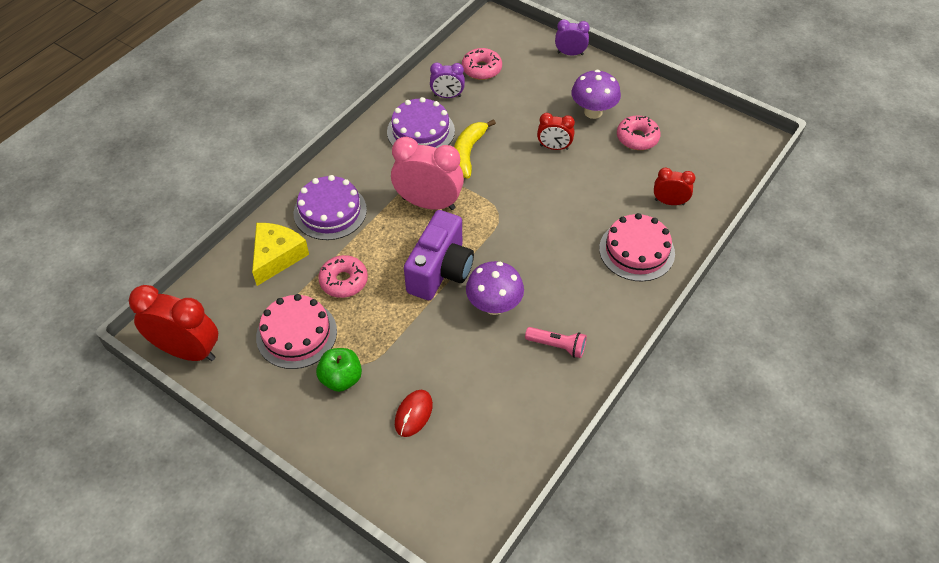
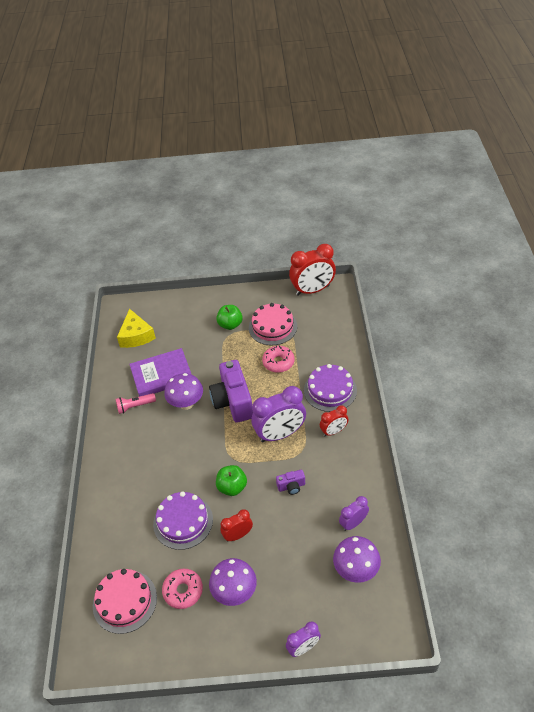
camera: 145 degrees right, 5 degrees down
yellow cheese [252,223,309,286] -> yellow cheese moved to [117,309,156,348]
purple cake [387,97,455,148] -> purple cake moved to [153,491,213,550]
pink clock [391,137,464,210] -> purple clock [252,386,306,442]
red mouse [395,390,433,437] -> none
yellow banana [454,119,496,179] -> purple camera [276,470,305,495]
pink donut [462,48,502,80] -> purple mushroom [333,536,381,583]
pink cake [599,213,675,282] -> pink cake moved to [93,569,157,634]
red clock [654,168,696,205] -> red clock moved to [320,405,348,436]
none -> purple book [129,348,192,397]
none -> green apple [216,465,247,496]

